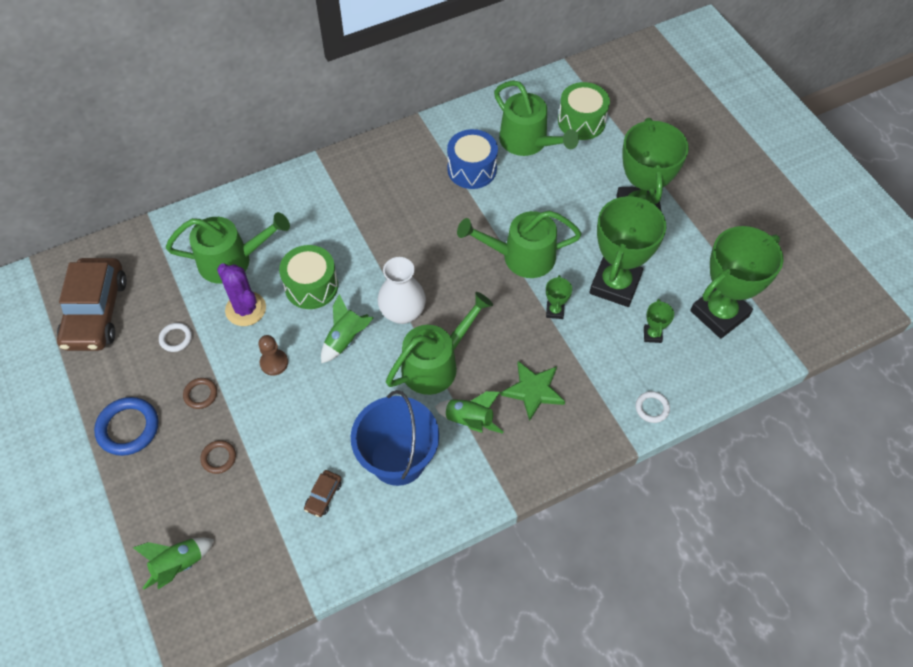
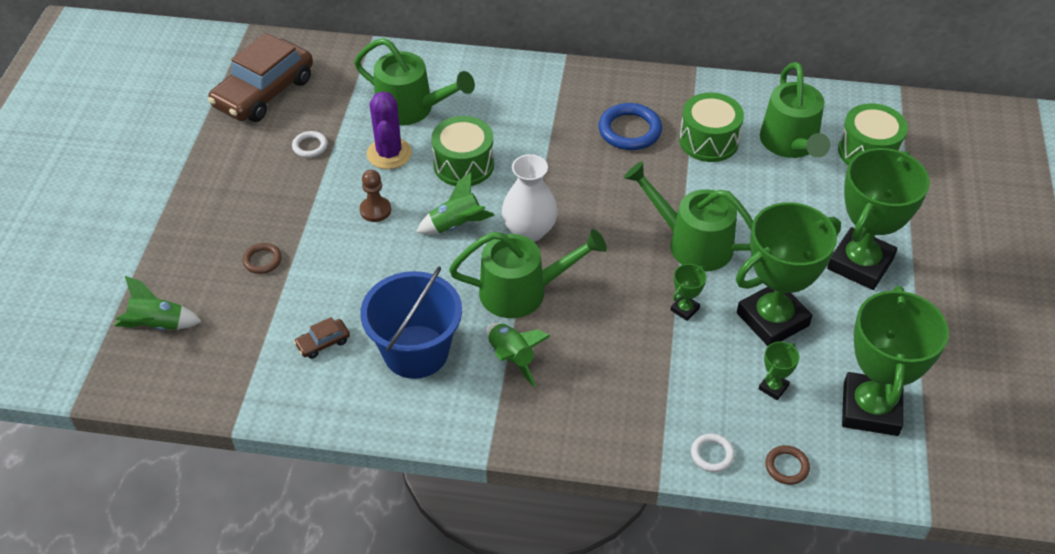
camera: 35 degrees right, 10 degrees down
blue ring [94,397,159,456] -> blue ring moved to [598,103,662,150]
brown ring [183,378,217,409] -> brown ring moved to [765,445,810,485]
blue drum [447,129,498,189] -> green drum [679,92,744,162]
green star [500,361,565,421] -> none
green trophy [690,226,784,339] -> green trophy turned 75 degrees counterclockwise [842,286,949,436]

